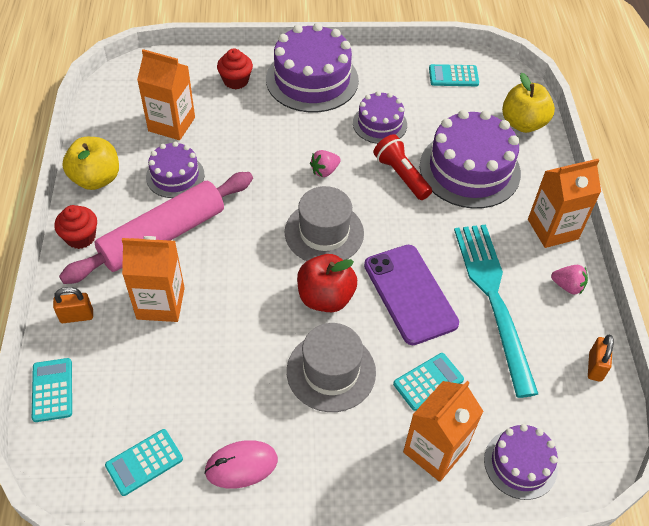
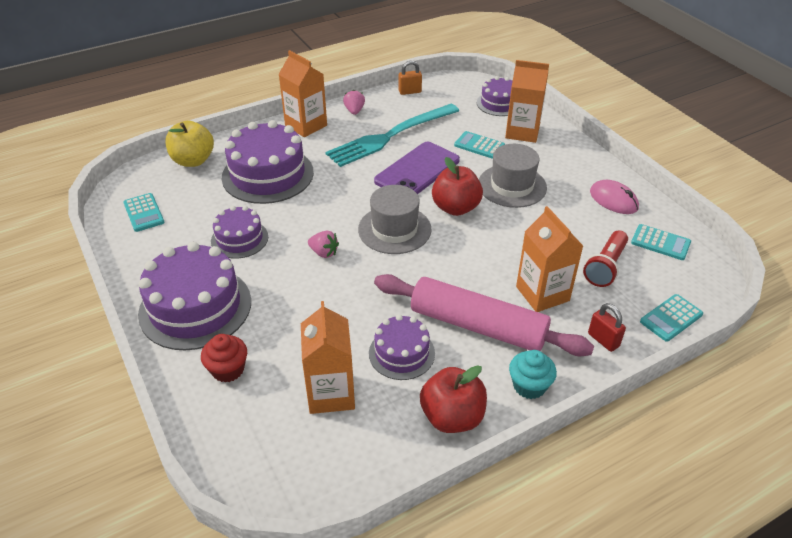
camera: 115 degrees left, 10 degrees down
orange padlock [53,287,93,323] -> red padlock [588,303,626,352]
red cupcake [54,205,97,249] -> turquoise cupcake [509,350,557,399]
yellow apple [63,137,119,190] -> red apple [420,365,487,433]
red flashlight [373,134,432,200] -> red flashlight moved to [583,230,628,287]

